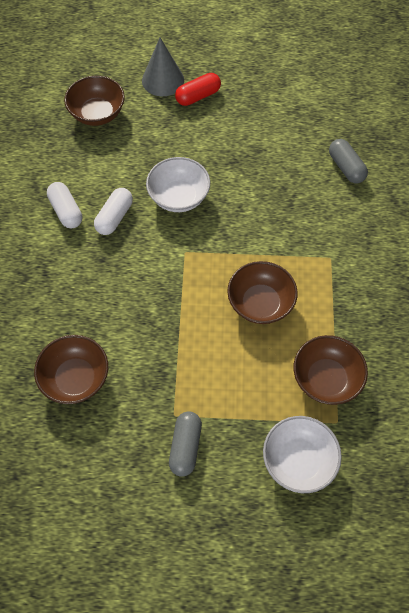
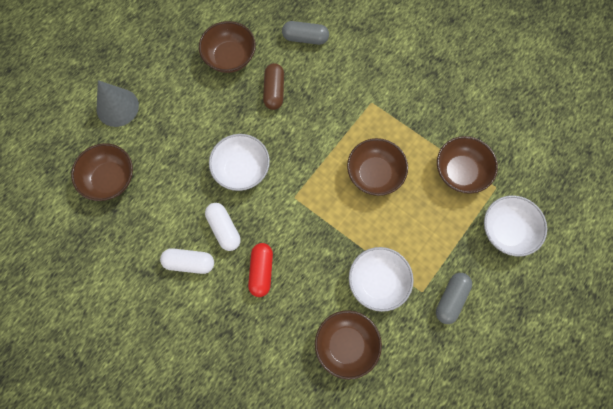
camera: 55 degrees left, 10 degrees up
grey capsule [169,411,202,477] -> grey capsule turned 75 degrees clockwise [436,273,472,324]
red capsule [175,73,221,106] -> red capsule moved to [248,243,273,297]
none -> brown bowl [199,21,256,73]
none -> brown capsule [263,63,284,110]
none -> white bowl [349,247,414,312]

